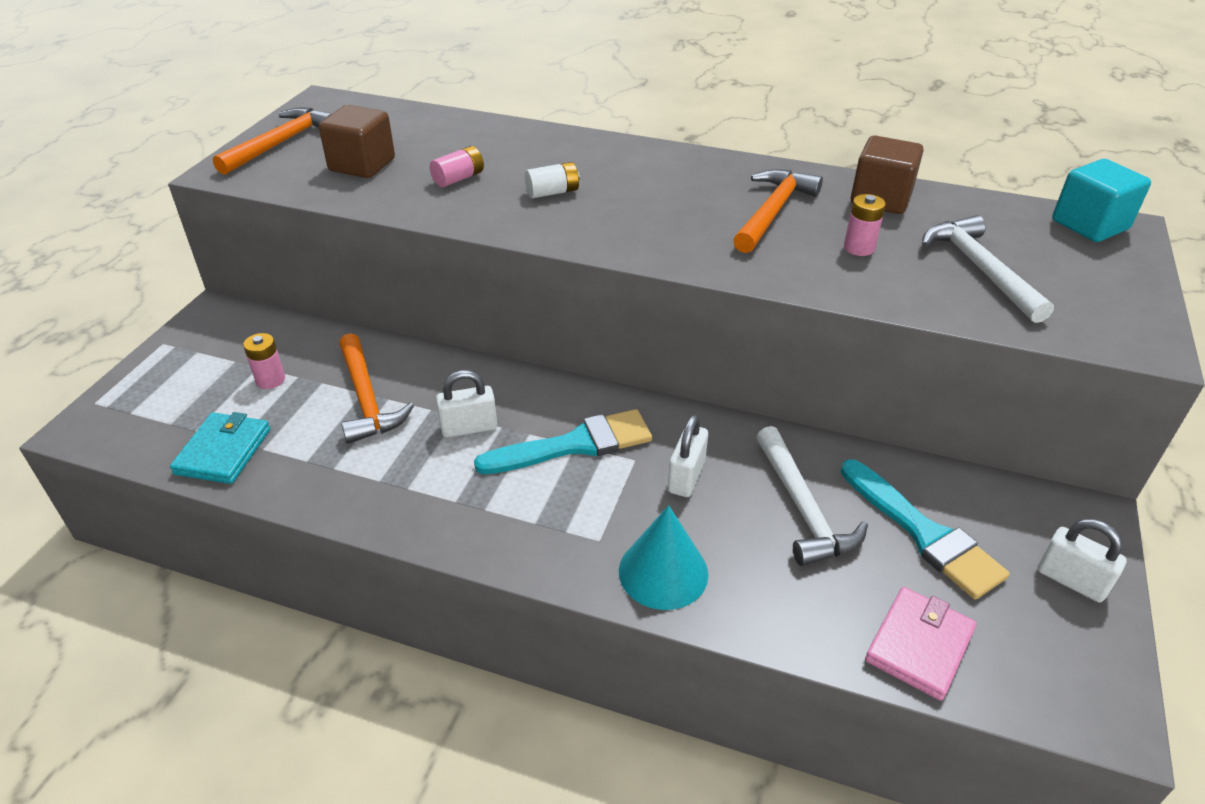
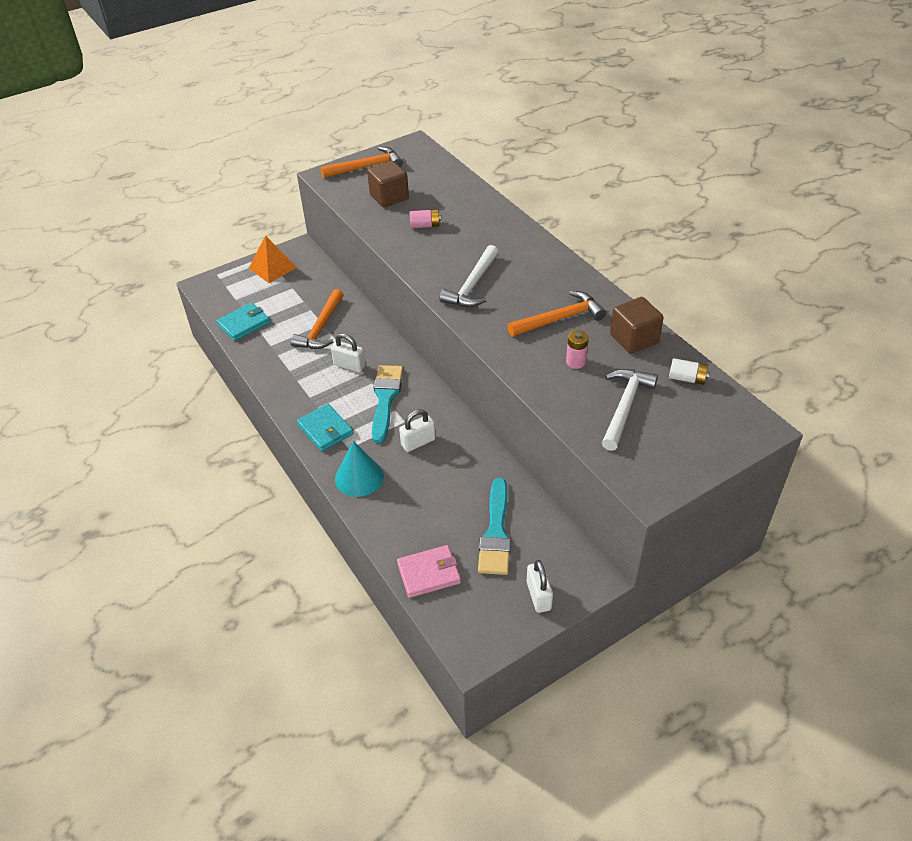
camera: 40 degrees right, 5 degrees up
pink battery [243,333,285,389] -> none
turquoise brush [474,409,652,474] -> turquoise brush turned 105 degrees counterclockwise [372,365,403,443]
white battery [525,162,580,198] -> white battery moved to [669,358,710,385]
white hammer [756,426,868,566] -> white hammer moved to [440,245,498,307]
turquoise cube [1052,159,1151,242] -> none
none -> orange pyramid [249,235,297,283]
none -> turquoise wallet [297,404,353,451]

